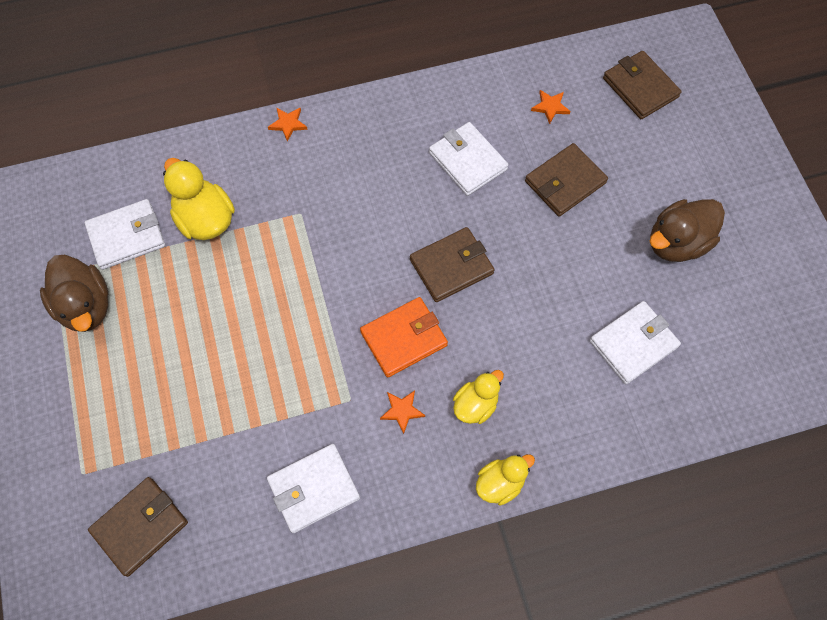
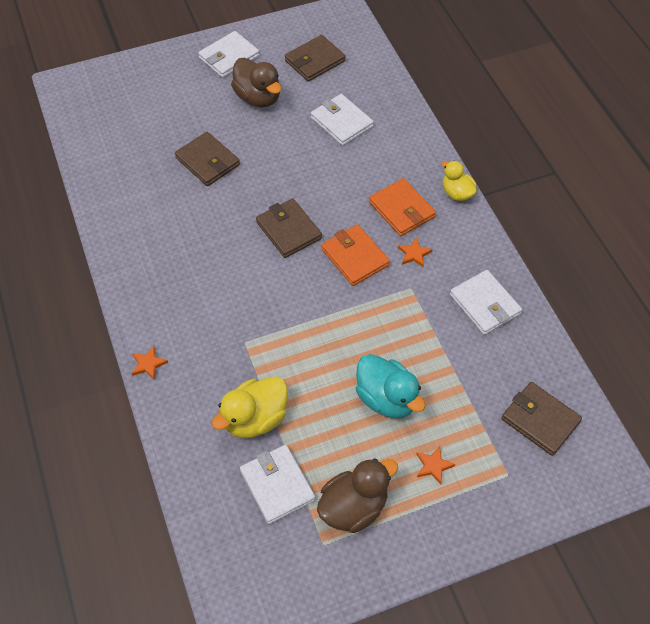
camera: 95 degrees left, 10 degrees down
white wallet [429,122,508,196] -> white wallet moved to [198,31,260,78]
yellow duck [453,370,504,424] -> orange wallet [369,178,436,236]
orange star [531,90,571,124] -> orange star moved to [416,446,455,484]
brown wallet [603,51,682,119] -> brown wallet moved to [285,35,346,82]
none -> turquoise duck [356,354,426,419]

